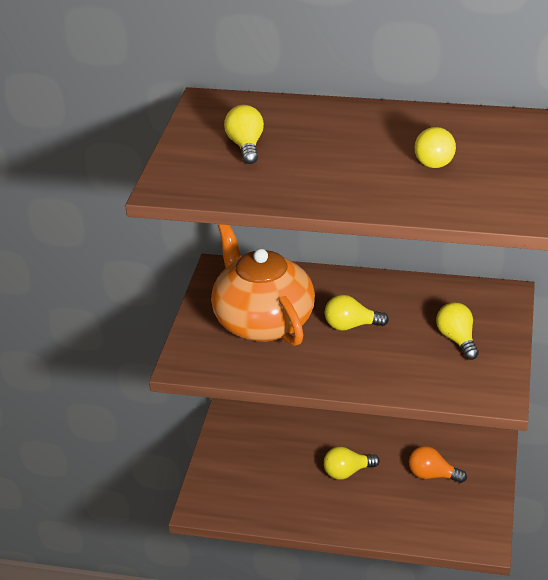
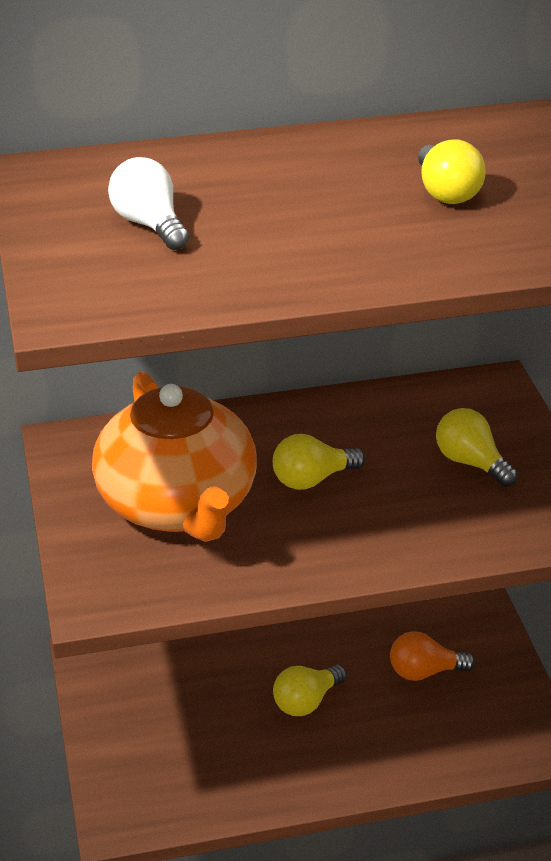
camera: 25 degrees left, 0 degrees up
orange teapot [211,224,315,346] -> orange teapot turned 150 degrees counterclockwise [92,371,257,542]
yellow light bulb [224,105,264,164] -> white light bulb [108,157,189,250]

